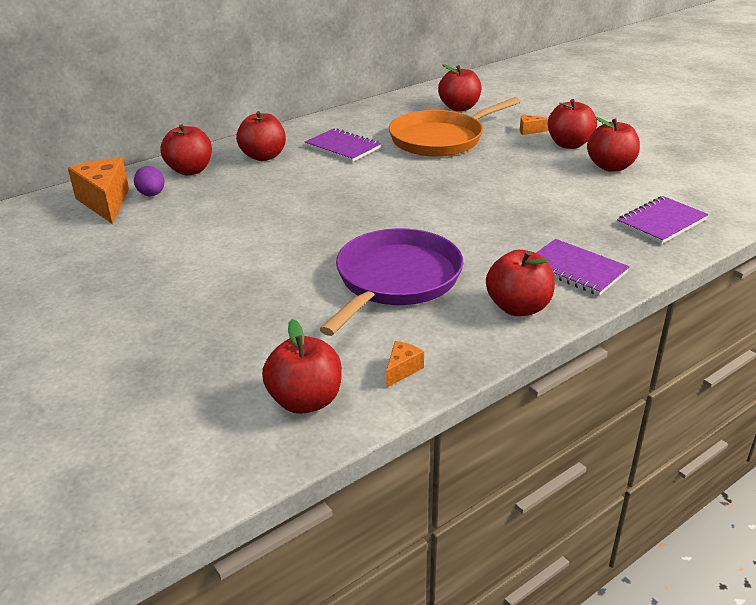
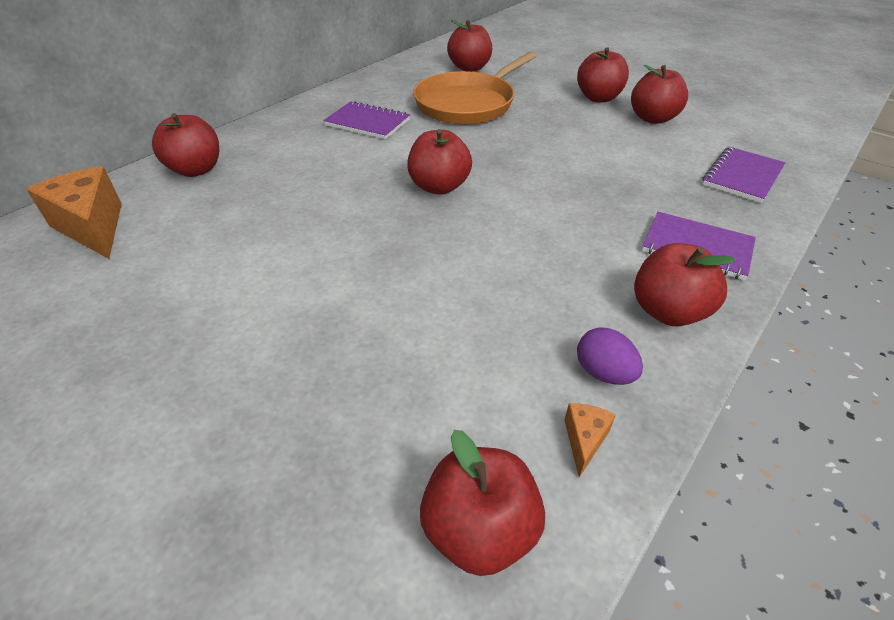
camera: 15 degrees left, 10 degrees up
purple egg [134,166,164,196] -> purple egg moved to [577,328,643,385]
red apple [236,111,286,161] -> red apple moved to [407,129,472,195]
purple pan [320,228,463,336] -> none
orange cheese [520,114,549,135] -> none

